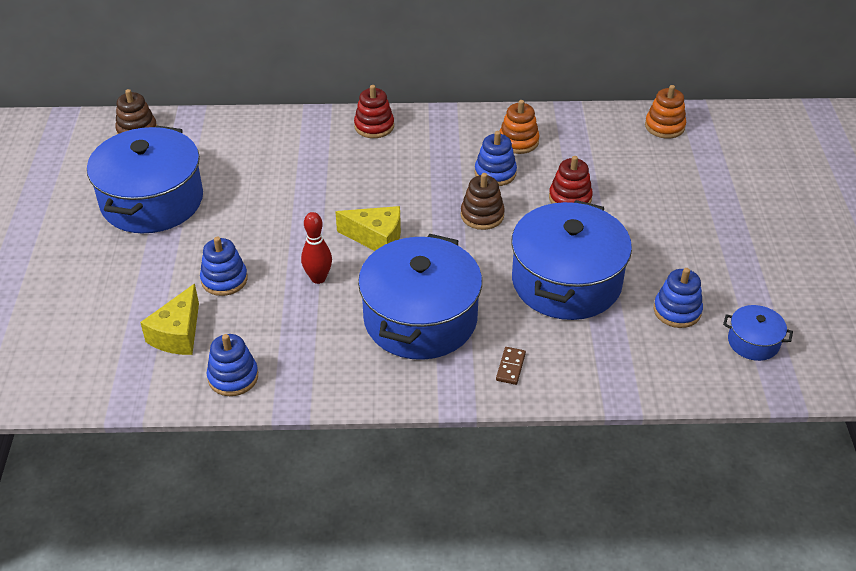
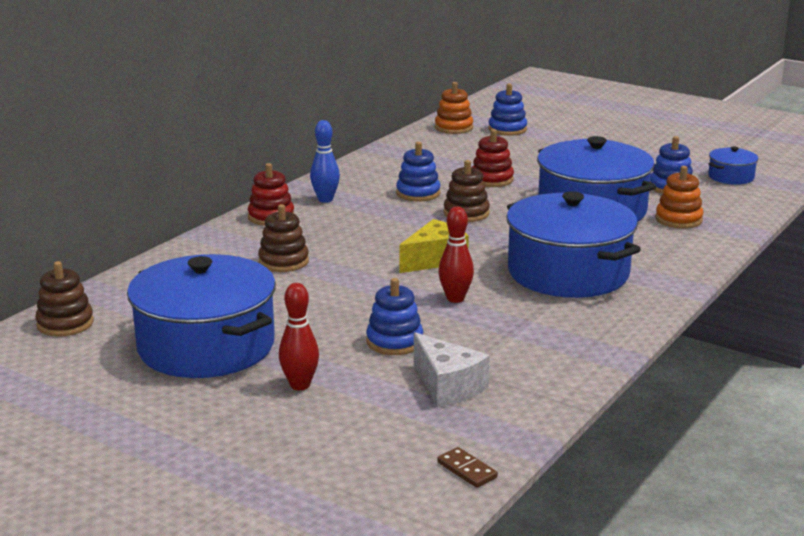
camera: 55 degrees left, 20 degrees down
yellow cheese [140,284,199,355] -> white cheese [414,332,490,407]
blue stacking toy [207,334,258,396] -> blue stacking toy moved to [488,83,527,136]
brown domino [496,347,526,385] -> brown domino moved to [437,447,498,488]
orange stacking toy [500,100,540,154] -> orange stacking toy moved to [655,166,704,229]
none -> brown stacking toy [258,204,309,272]
none -> red bowling pin [279,283,319,390]
none -> blue bowling pin [310,120,340,203]

